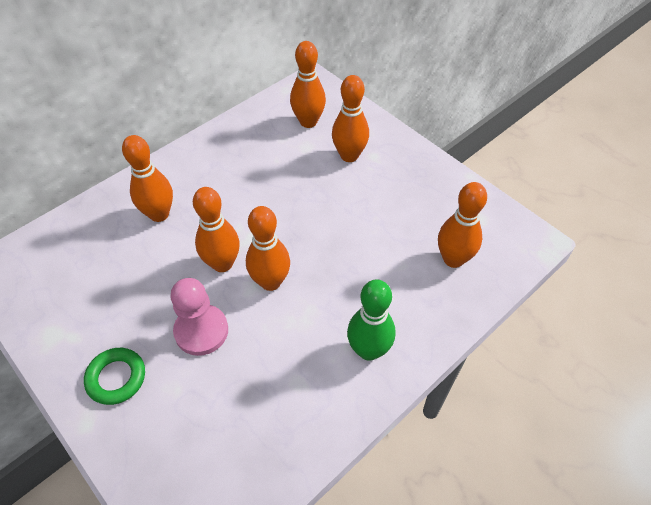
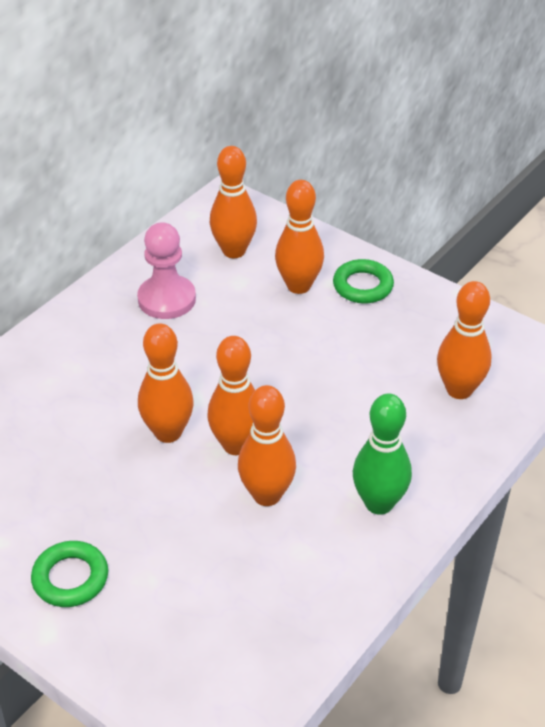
camera: 10 degrees left, 10 degrees down
orange bowling pin [122,135,173,222] -> orange bowling pin moved to [238,385,296,506]
pink pawn [170,278,228,356] -> pink pawn moved to [137,223,196,319]
none -> green ring [333,259,394,303]

